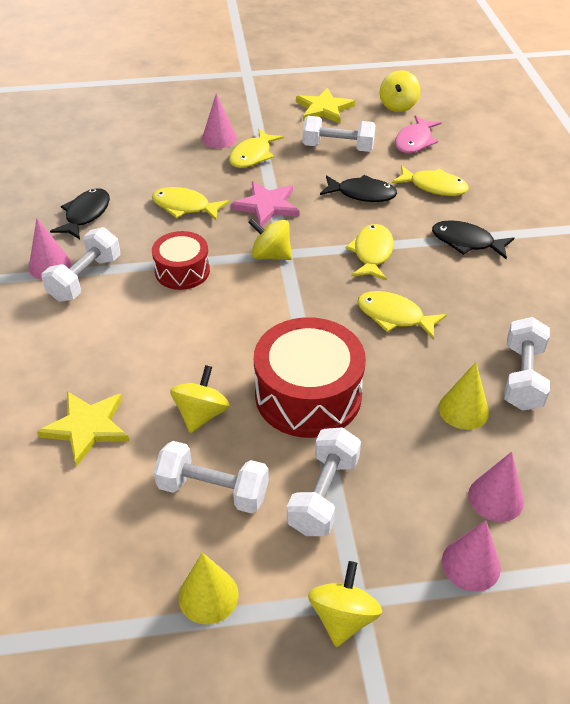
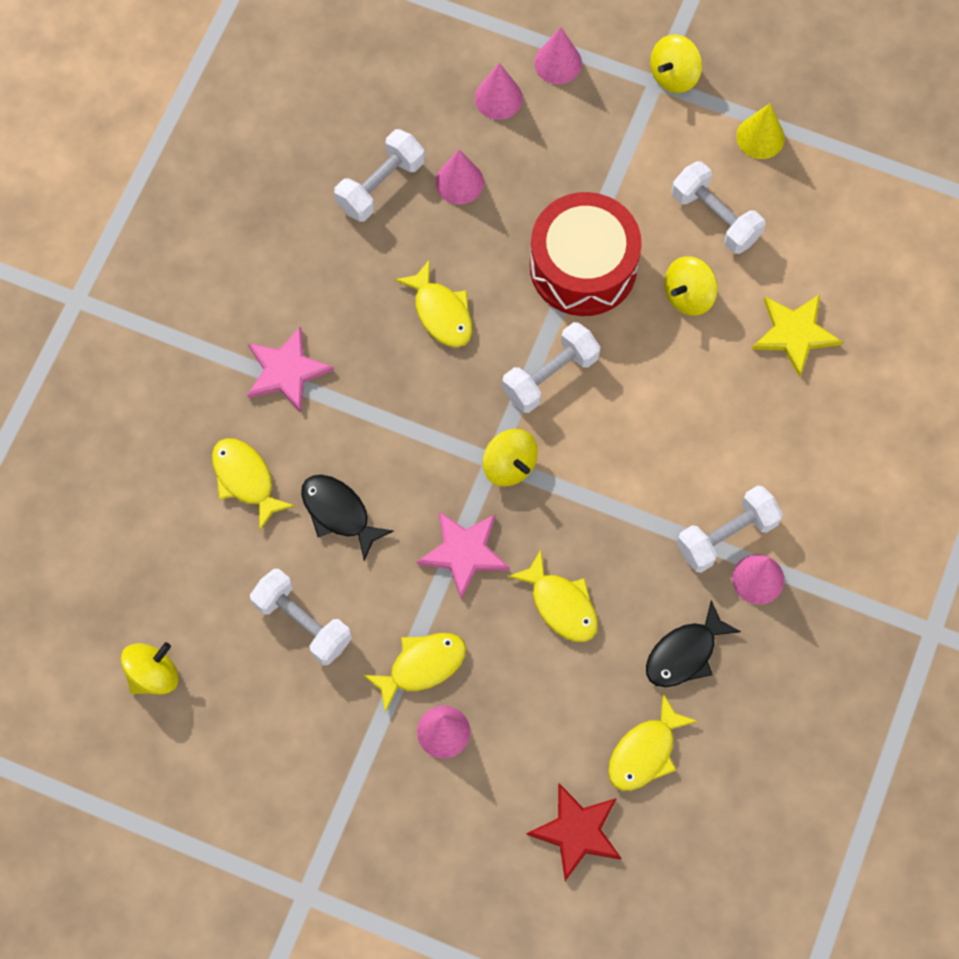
camera: 150 degrees left, 25 degrees up
red drum [152,231,210,290] -> none
white dumbbell [287,427,361,536] -> white dumbbell moved to [502,322,601,413]
yellow star [296,88,355,123] -> none
yellow fish [345,224,394,280] -> yellow fish moved to [608,694,698,791]
pink fish [395,115,442,153] -> none
black fish [432,220,514,259] -> pink star [247,326,334,412]
yellow cone [439,362,489,430] -> pink cone [435,150,484,204]
none -> red star [527,784,622,881]

